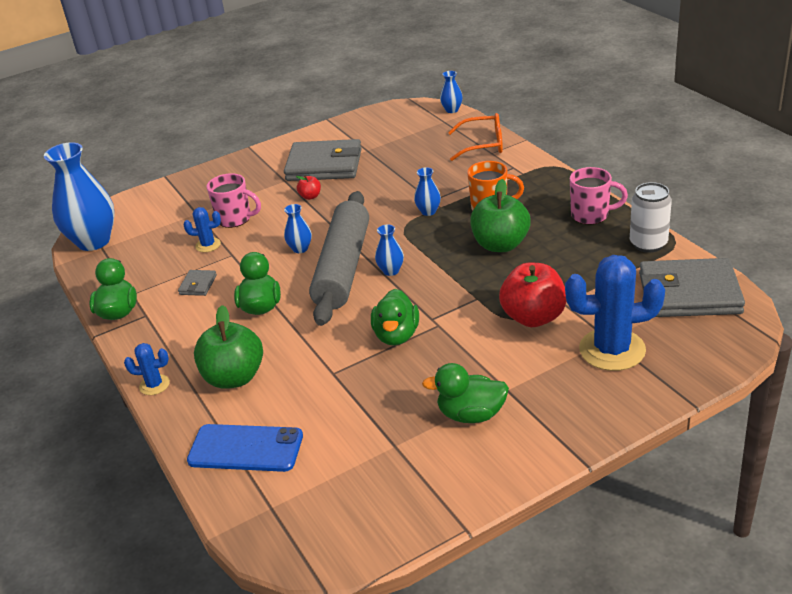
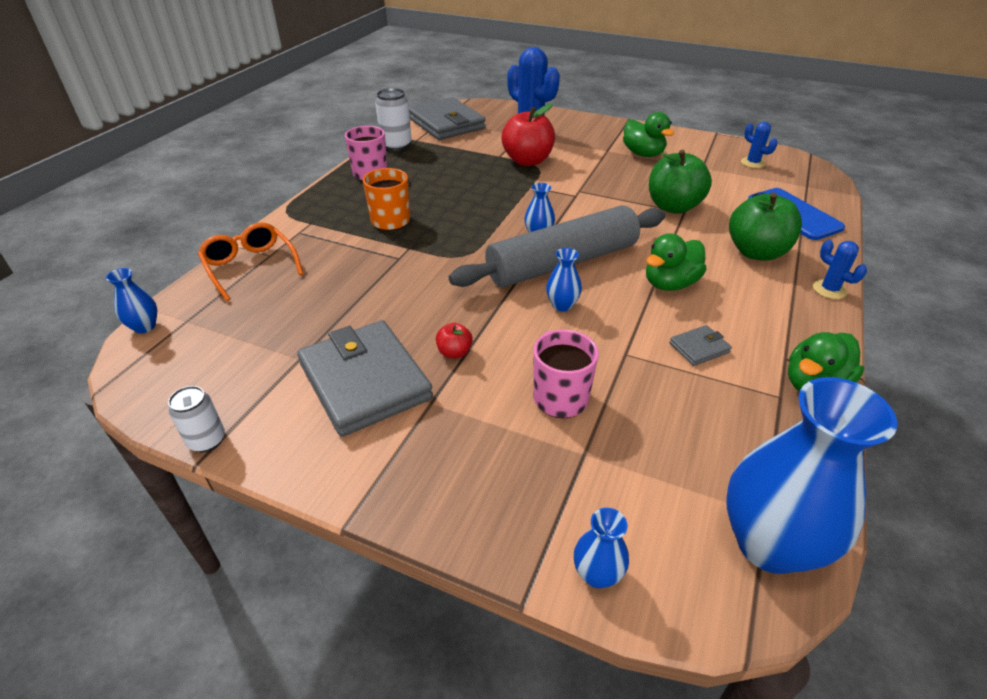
camera: 130 degrees left, 5 degrees up
blue cactus [184,207,221,252] -> blue cactus moved to [741,122,778,168]
green duck [371,289,419,346] -> none
blue vase [414,167,441,216] -> blue vase moved to [574,508,629,588]
green apple [470,179,531,252] -> green apple moved to [649,150,712,214]
none -> white can [168,386,225,452]

